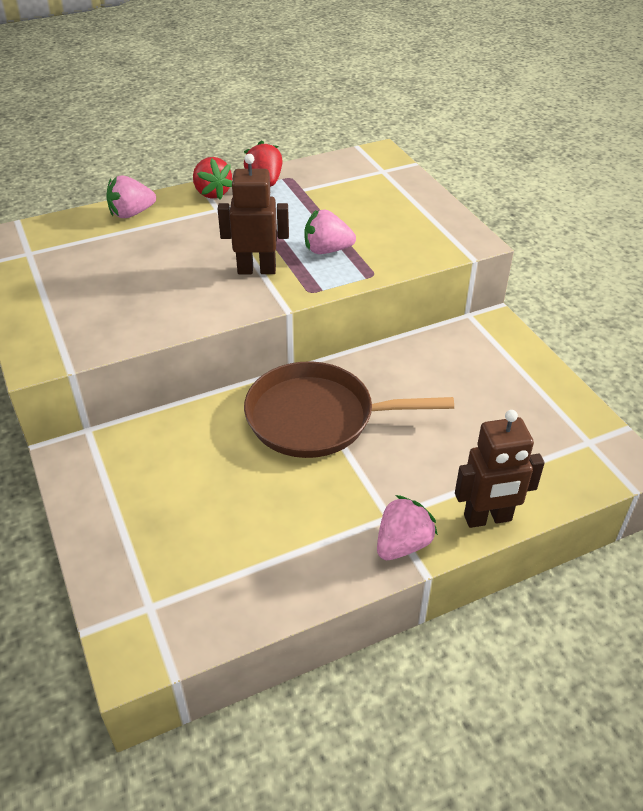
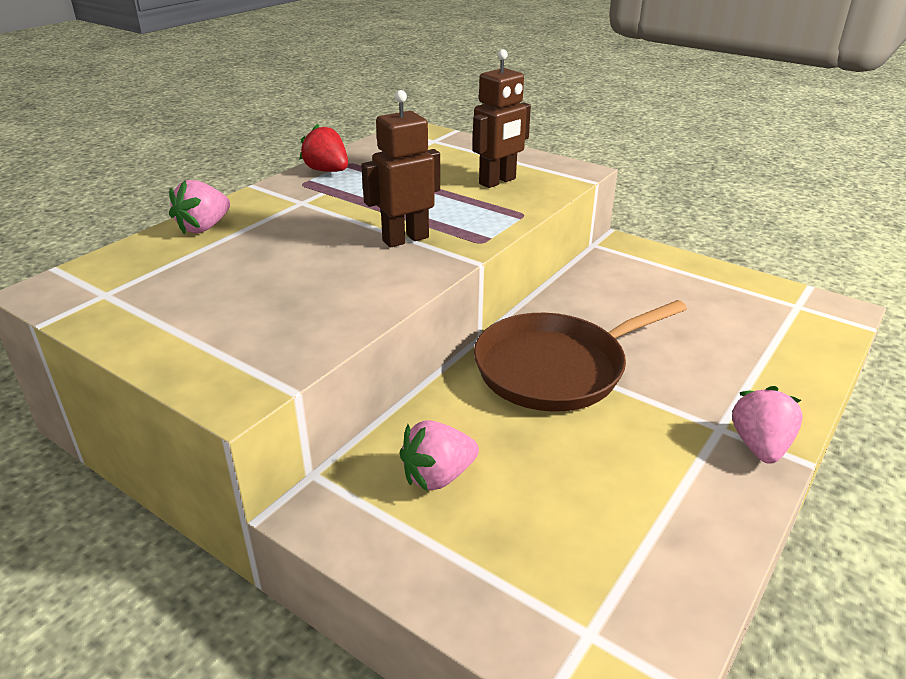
camera: 30 degrees left, 10 degrees down
red strawberry [193,157,232,200] -> none
pink strawberry [305,209,356,254] -> pink strawberry moved to [400,420,479,491]
brown robot [455,410,545,528] -> brown robot moved to [473,49,531,188]

